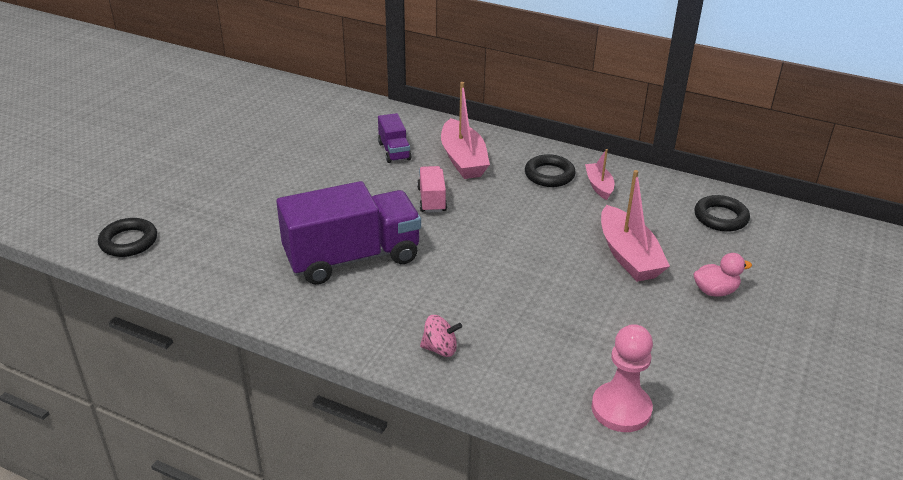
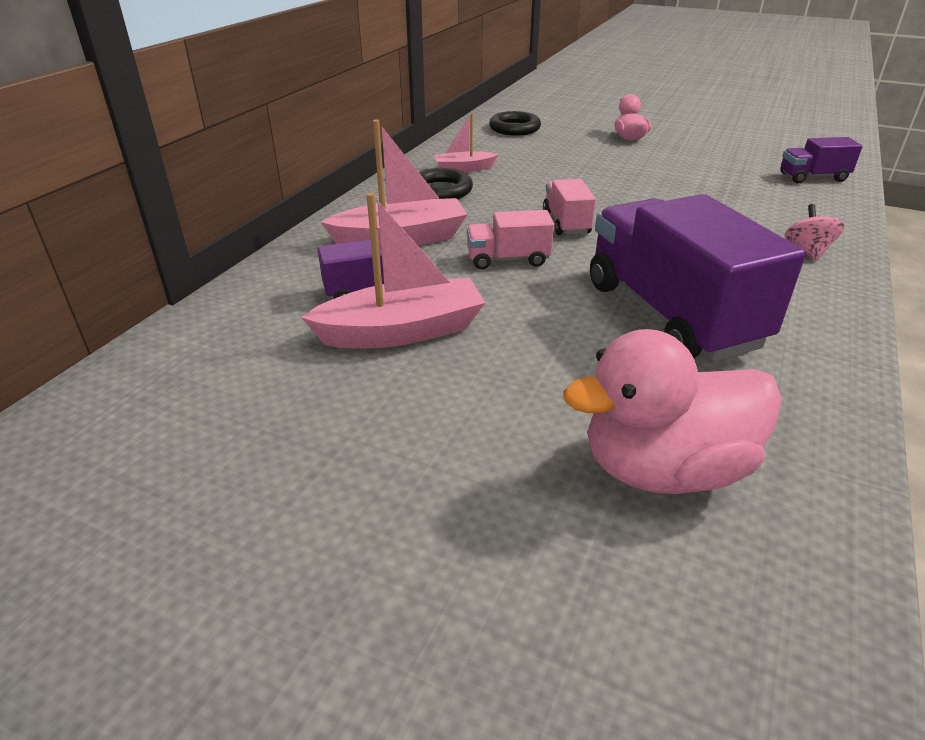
camera: 90 degrees left, 0 degrees up
black ring [98,218,157,257] -> none
pink pawn [592,324,653,432] -> purple truck [780,137,863,184]
pink boat [601,170,670,282] -> pink boat moved to [301,193,485,348]
none -> pink truck [543,179,596,235]
none -> pink duck [563,329,782,494]

